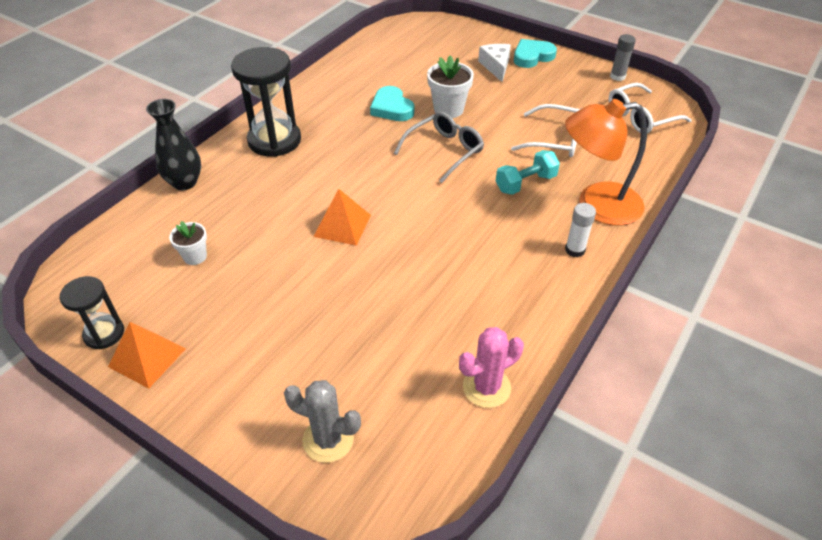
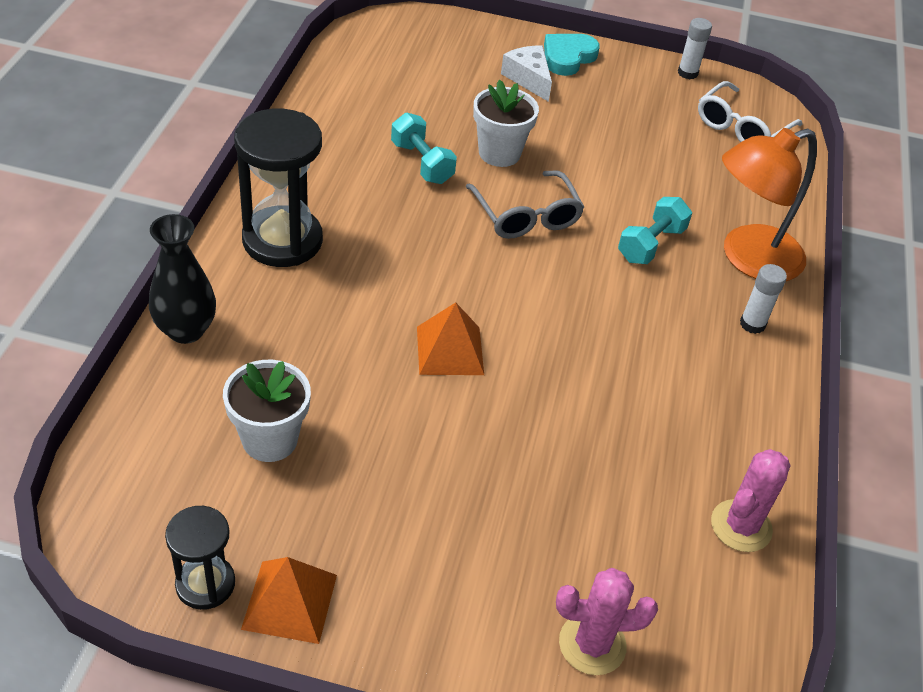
camera: 25 degrees left, 0 degrees up
white flower pot [169,221,207,265] -> white flower pot [223,360,311,462], size x1.61
grey cactus [284,380,361,463] -> pink cactus [556,568,658,675]
turquoise heart [370,86,414,121] -> turquoise dumbbell [391,113,457,184]
grey glasses [394,111,484,183] -> grey glasses turned 135 degrees clockwise [466,170,584,239]
white glasses [511,104,582,157] -> none
grey glue stick [610,34,636,81] -> white glue stick [678,18,712,79]

